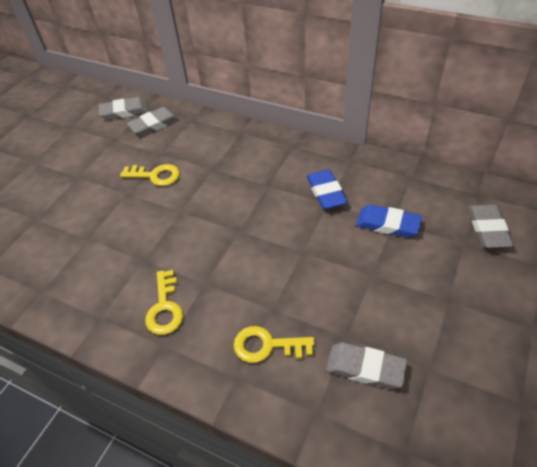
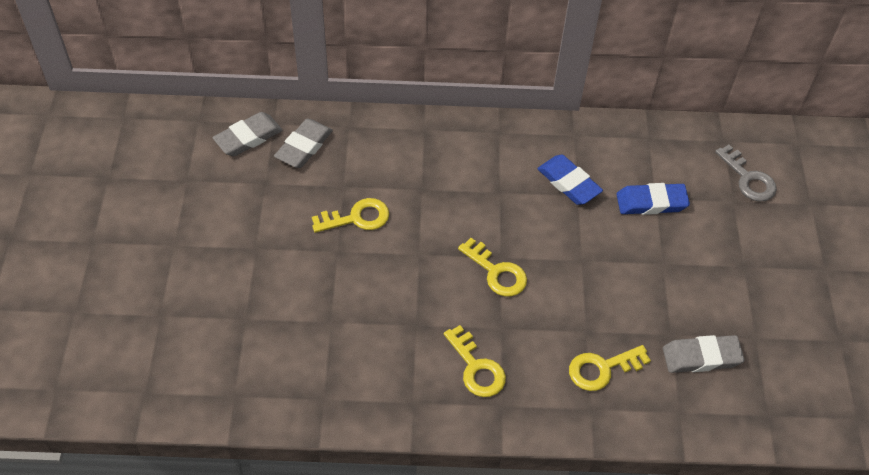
camera: 30 degrees left, 5 degrees up
grey eraser [468,204,514,248] -> grey key [715,145,777,202]
none -> yellow key [458,238,527,297]

